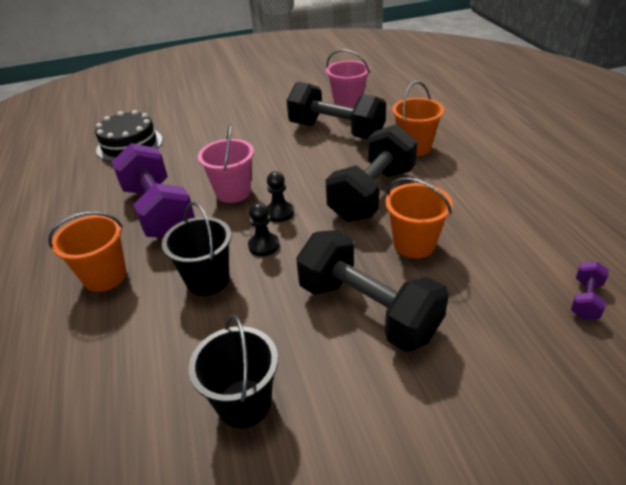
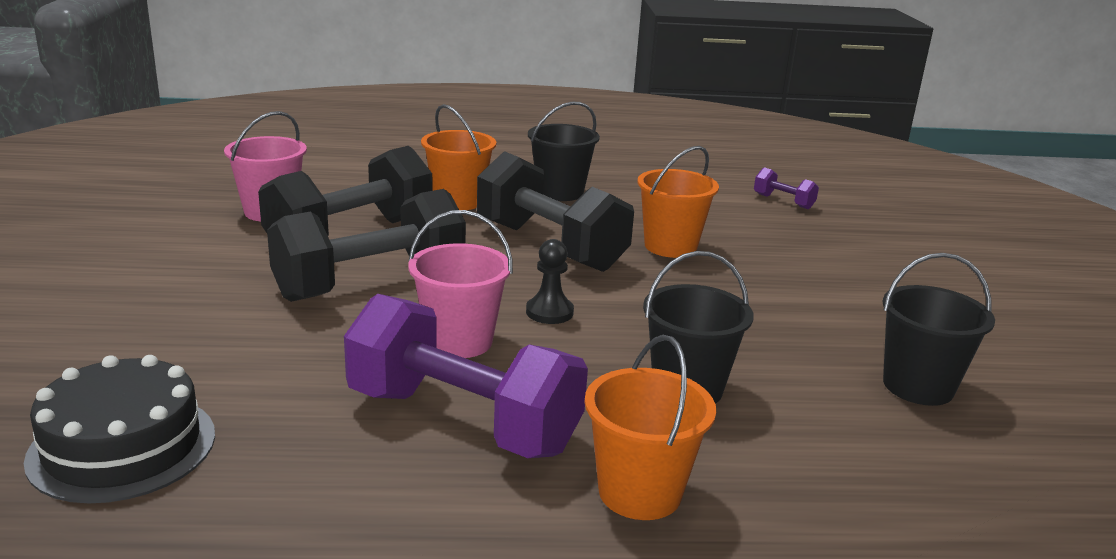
camera: 80 degrees left, 15 degrees down
purple dumbbell [112,143,195,238] -> purple dumbbell turned 45 degrees clockwise [344,294,588,458]
black pawn [248,203,279,256] -> none
black dumbbell [296,230,449,352] -> black dumbbell moved to [267,189,466,302]
none -> black bucket [528,102,600,201]

